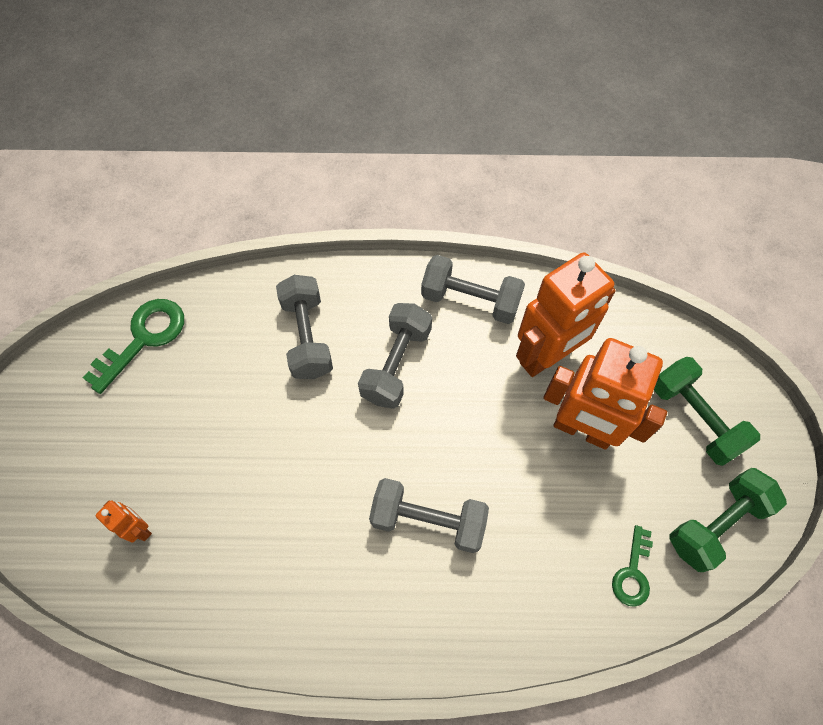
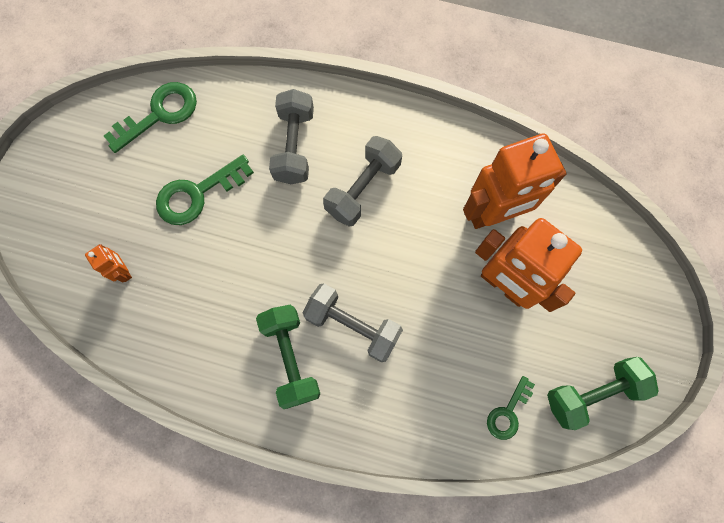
camera: 15 degrees right, 10 degrees up
grey dumbbell [421,255,525,324] -> none
green dumbbell [654,357,760,466] -> green dumbbell moved to [256,305,320,409]
none -> green key [156,155,254,225]

